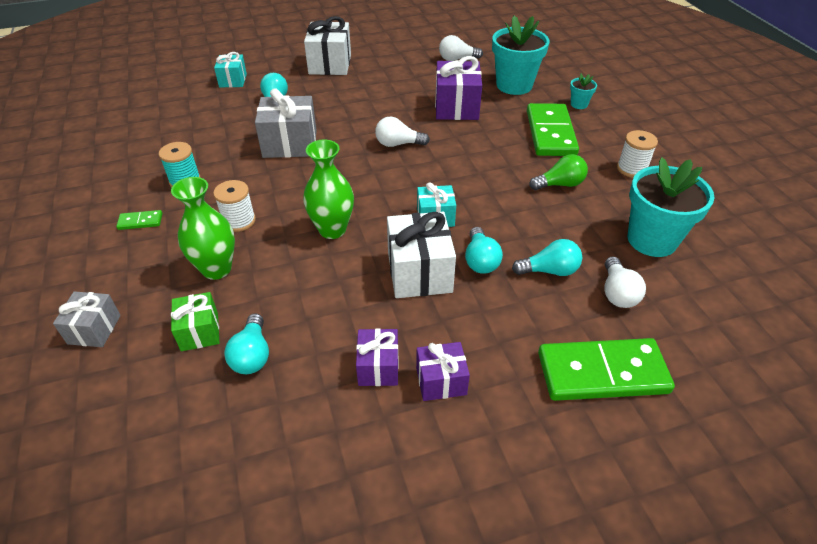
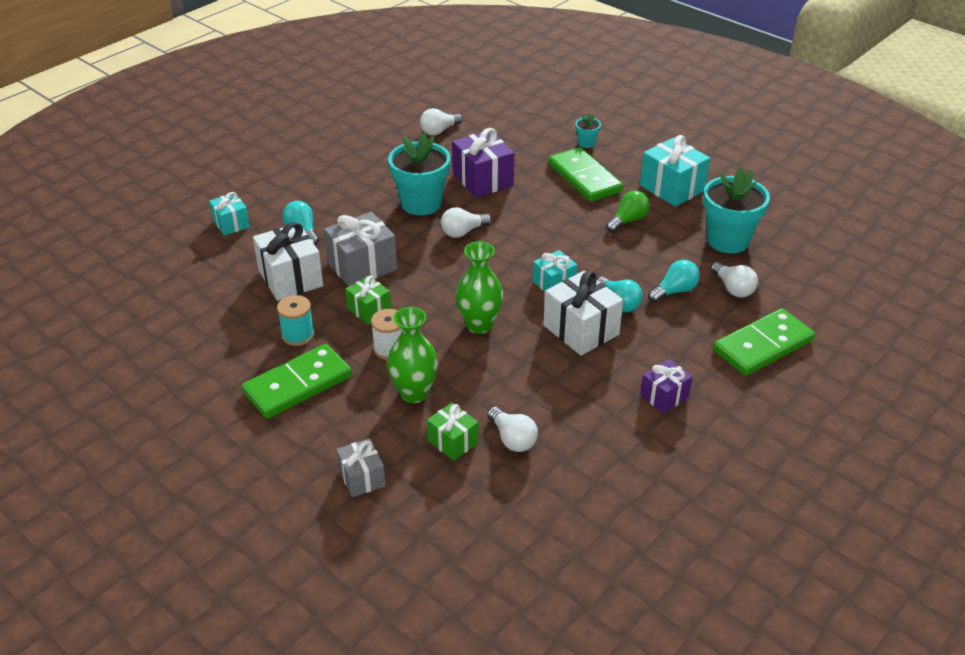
camera: 30 degrees left, 5 degrees down
green domino [116,210,162,230] -> green domino [242,344,352,419], size x2.33
turquoise light bulb [224,313,269,374] -> white light bulb [487,407,538,452]
white gift [304,16,351,75] -> white gift moved to [253,222,323,301]
purple gift [356,328,399,386] -> none
turquoise flower pot [492,16,550,95] -> turquoise flower pot moved to [388,132,450,215]
white spool [617,130,658,178] -> turquoise gift [640,135,710,207]
none -> green gift [345,276,391,325]

